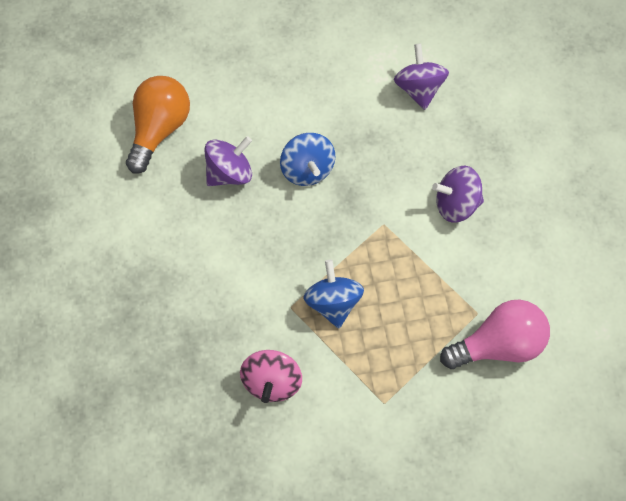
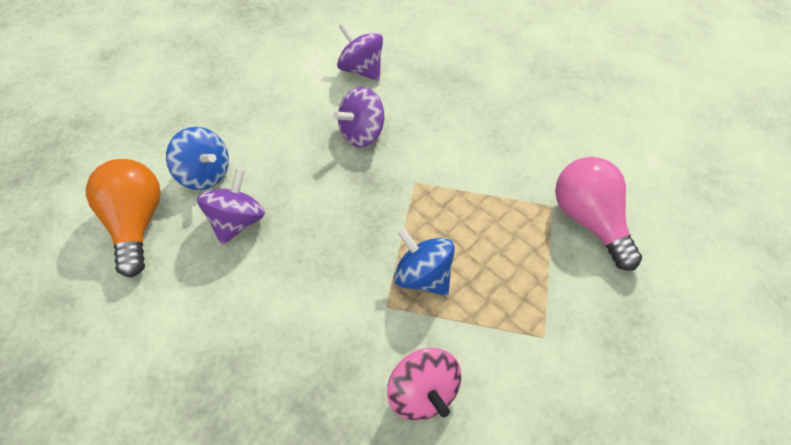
camera: 35 degrees left, 10 degrees down
blue spinning top [280,133,336,186] -> blue spinning top moved to [166,127,229,190]
purple spinning top [432,166,484,223] -> purple spinning top moved to [333,87,385,148]
pink light bulb [440,300,550,369] -> pink light bulb turned 60 degrees counterclockwise [555,157,642,271]

